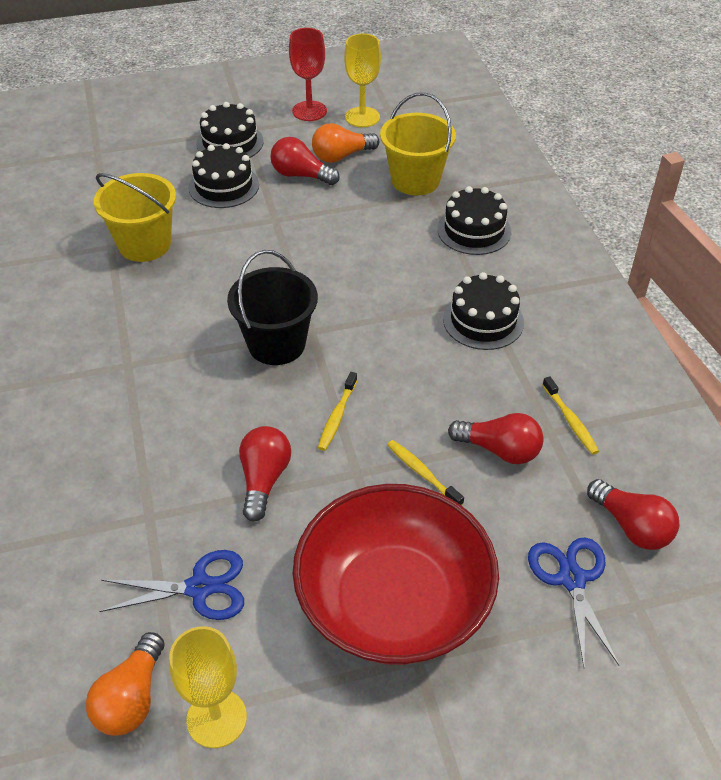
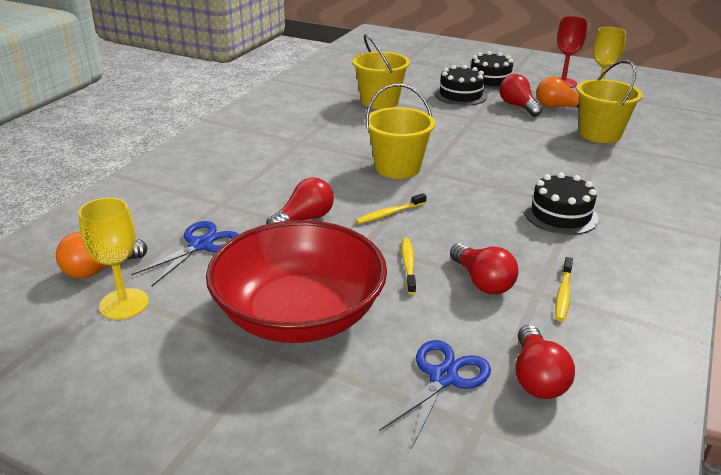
camera: 40 degrees right, 15 degrees down
blue scissors [99,550,244,620] -> blue scissors turned 90 degrees counterclockwise [132,221,239,286]
black bucket [227,250,318,365] -> yellow bucket [365,84,435,179]
black cake [437,186,511,255] -> none

